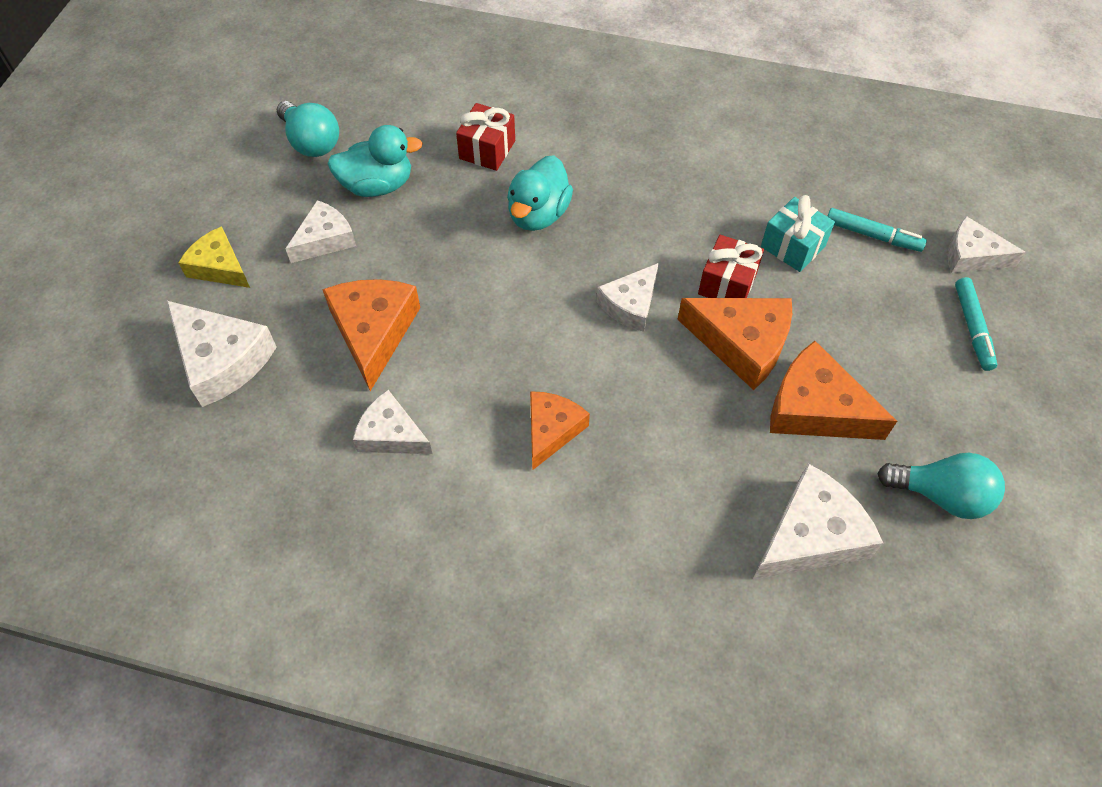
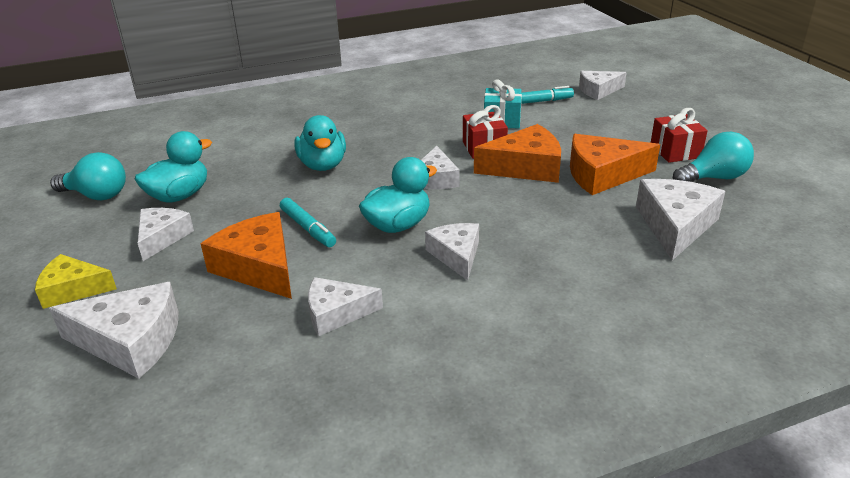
camera: 35 degrees left, 25 degrees down
red gift [456,103,515,171] -> red gift moved to [651,108,708,163]
orange cheese [530,391,590,470] -> white cheese [425,223,479,280]
turquoise marker [955,277,997,371] -> turquoise marker moved to [280,198,336,247]
none -> turquoise duck [359,157,437,233]

